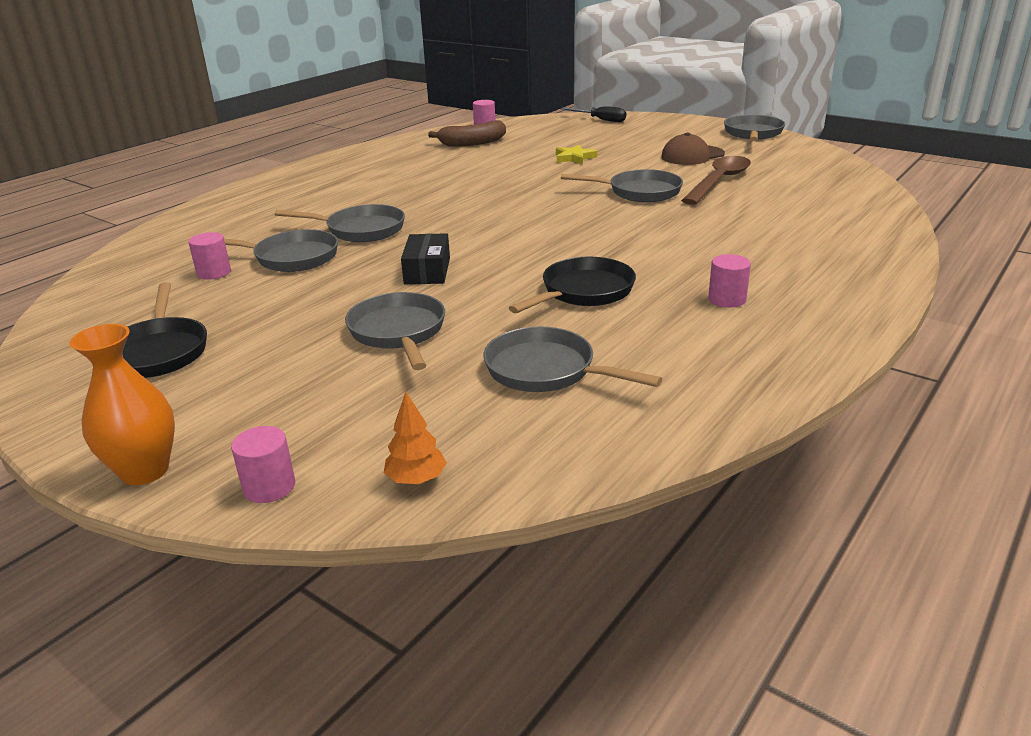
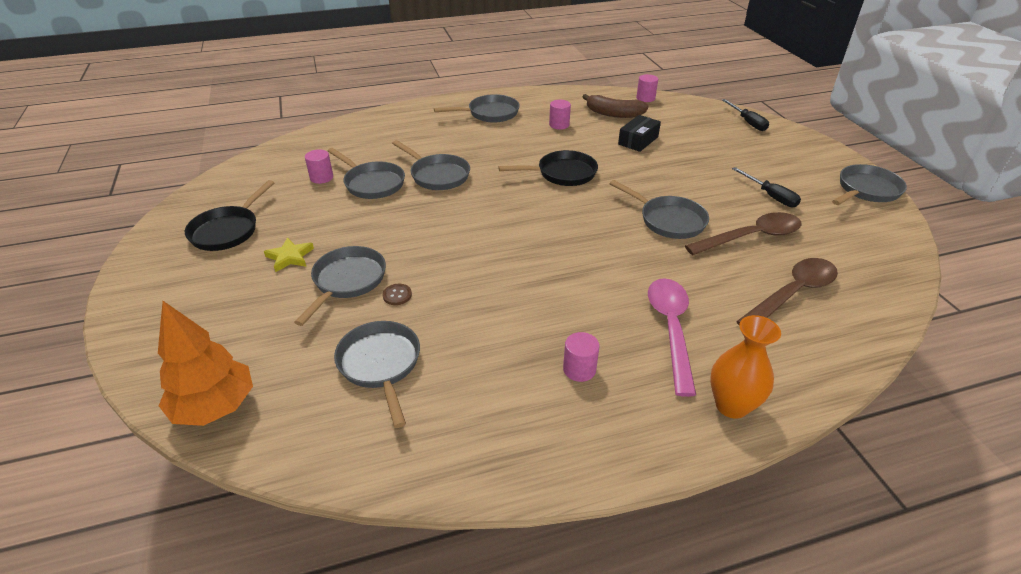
camera: 35 degrees right, 10 degrees up
orange vase [69,324,175,485] -> orange vase moved to [710,315,781,419]
pink cylinder [231,426,295,503] -> pink cylinder moved to [549,100,571,130]
orange tree [384,392,447,484] -> orange tree [158,301,253,426], size x2.01
black box [401,233,450,284] -> black box moved to [618,115,661,152]
black pan [509,257,636,313] -> black pan moved to [498,150,598,186]
yellow star [556,145,597,164] -> yellow star moved to [264,237,314,272]
brown cap [661,133,725,165] -> black screwdriver [732,167,801,207]
none -> brown button [383,284,412,305]
none -> grey pan [434,94,520,123]
none -> pink spoon [648,278,696,397]
none -> brown spoon [736,258,838,326]

